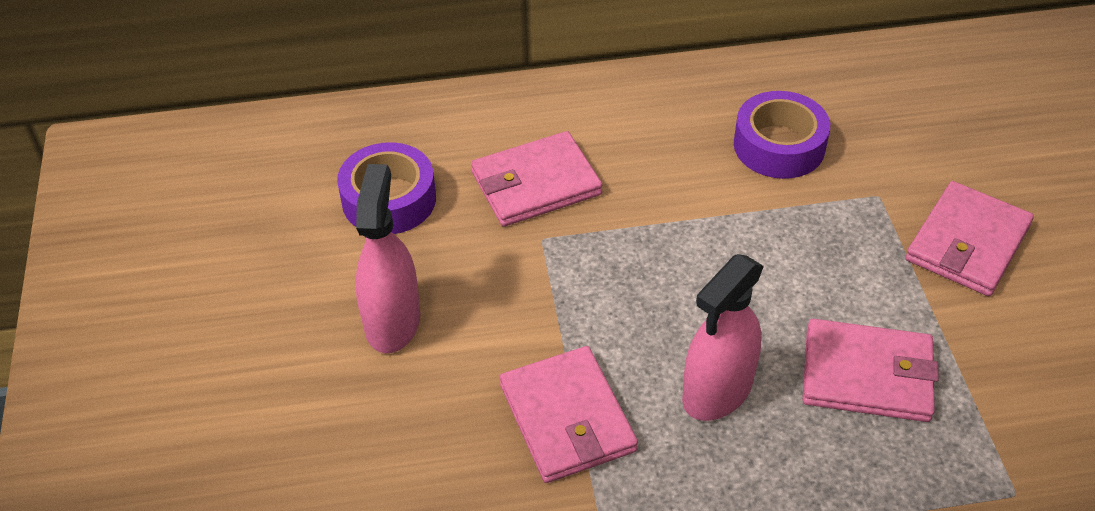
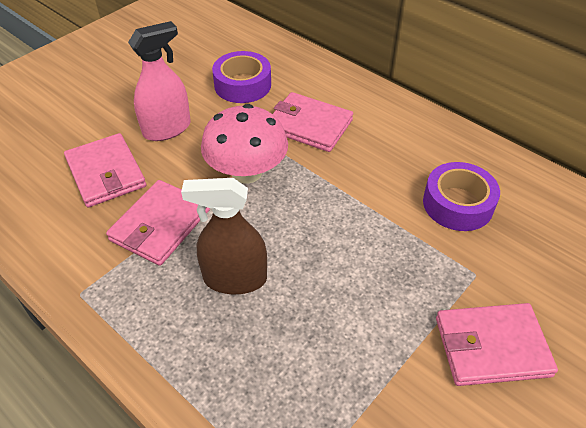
camera: 50 degrees right, 0 degrees up
pink spray bottle [682,254,764,421] -> brown spray bottle [181,178,267,294]
pink wallet [803,319,939,422] -> pink wallet moved to [64,133,146,207]
none -> pink mushroom [201,104,288,184]

